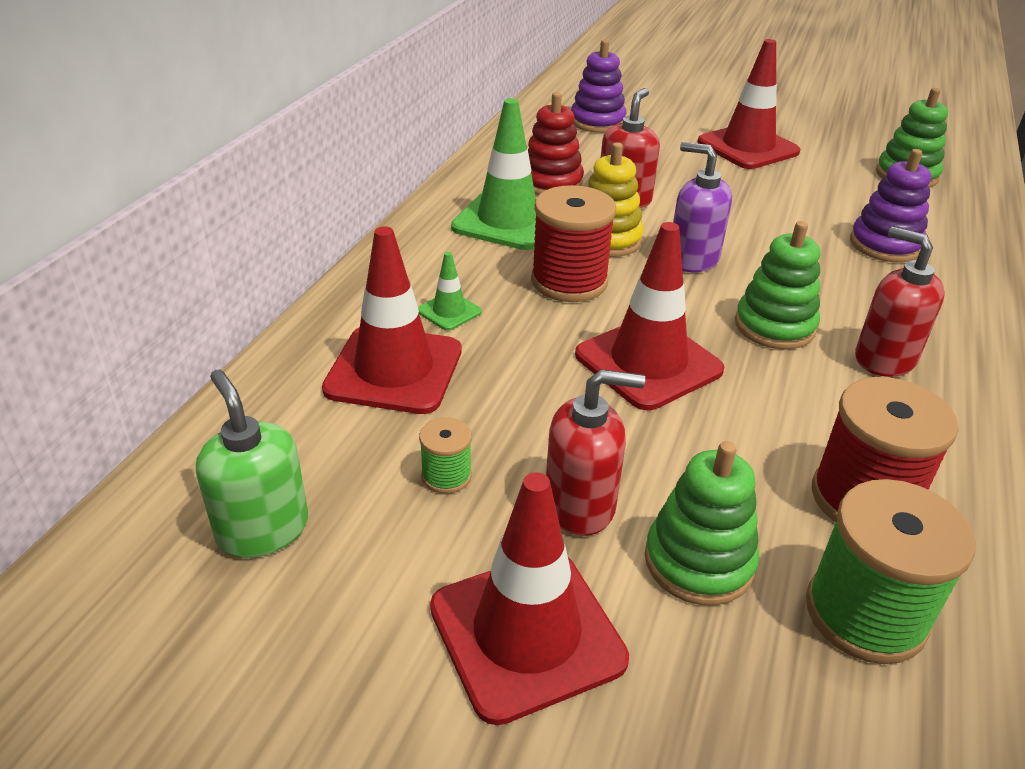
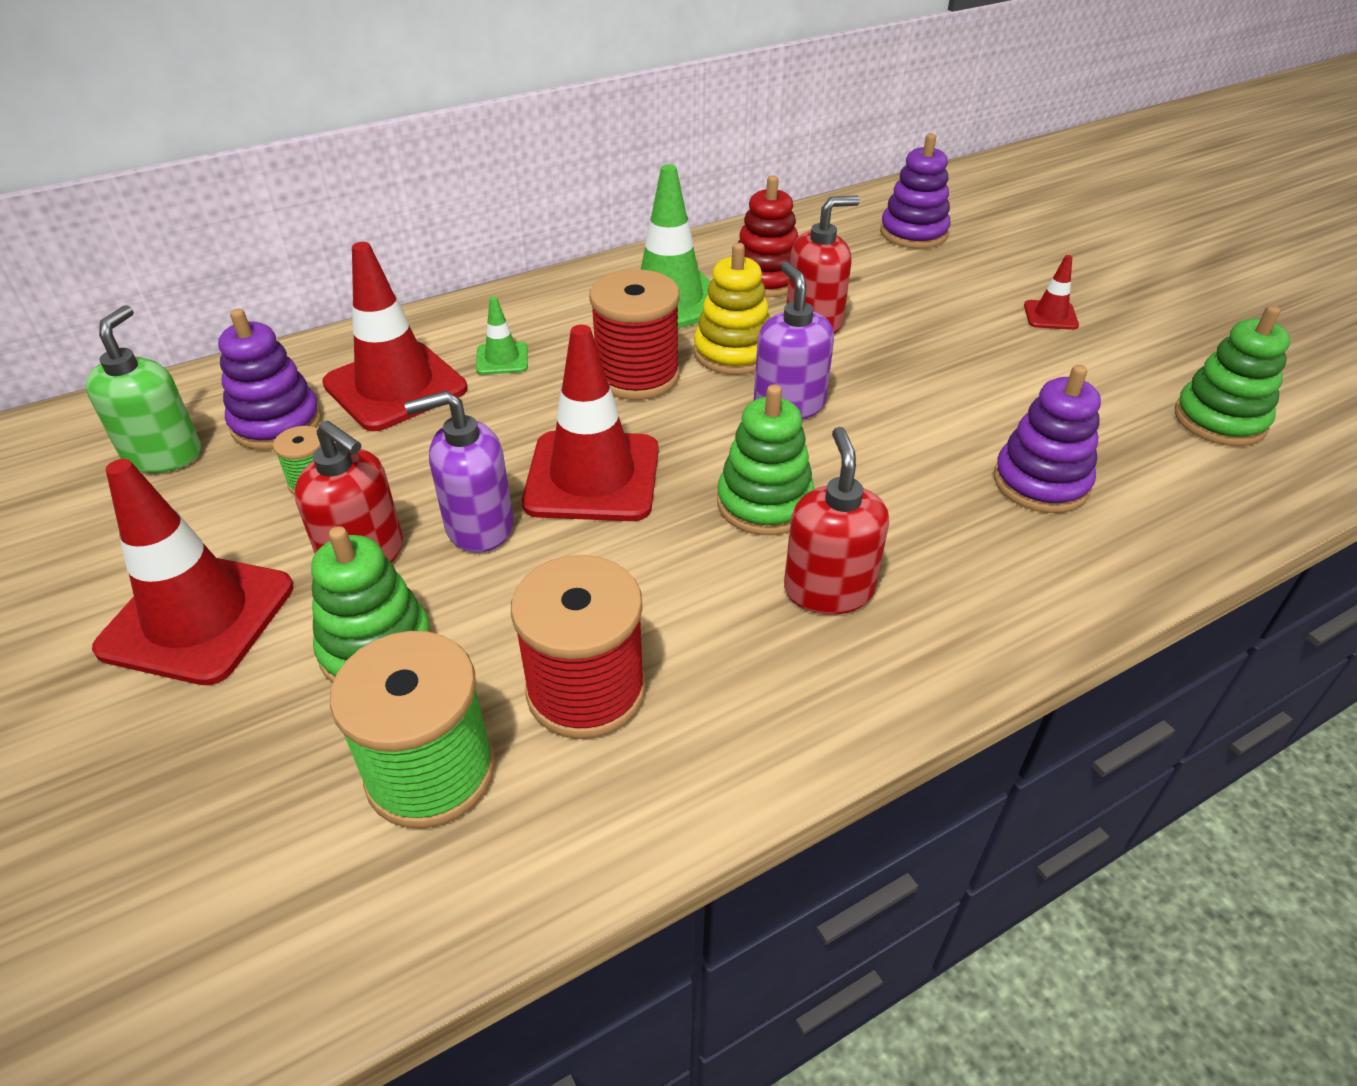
camera: 40 degrees right, 5 degrees up
red traffic cone [697,39,800,169] -> red traffic cone [1024,255,1079,330], size x0.47
none -> purple stacking toy [218,309,321,450]
none -> purple soap dispenser [404,390,514,553]

